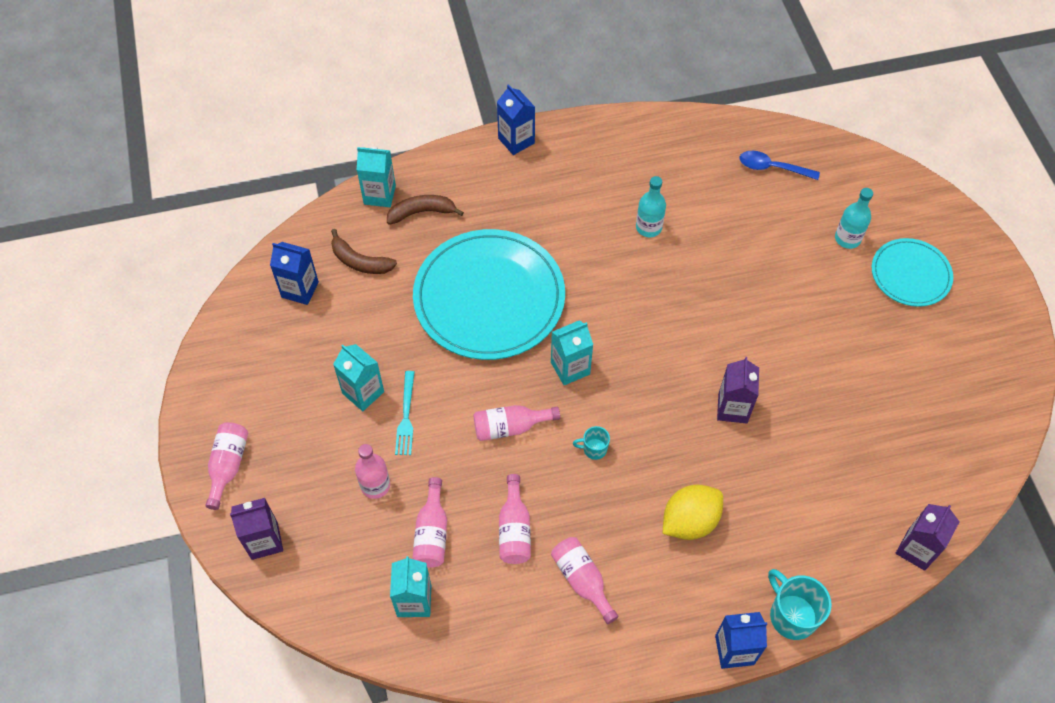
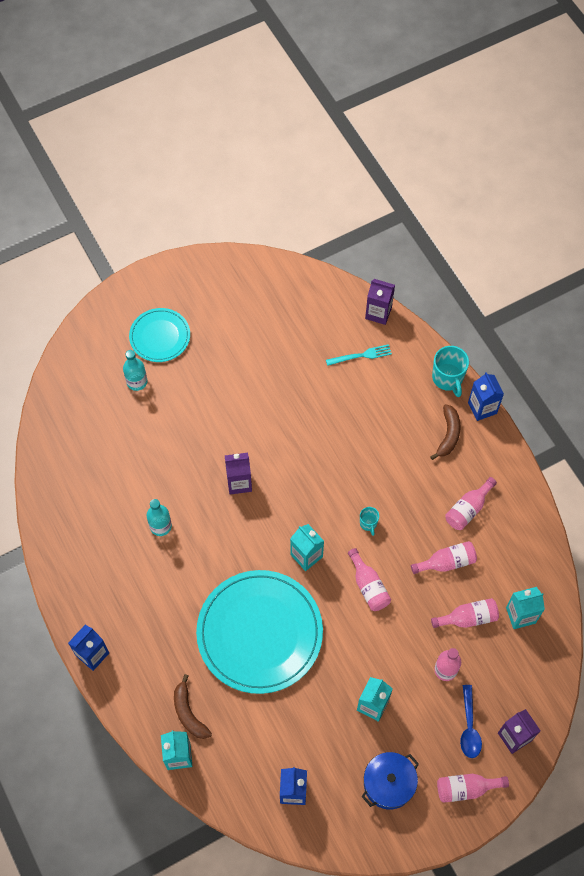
camera: 105 degrees left, 5 degrees up
brown banana [331,229,397,274] -> brown banana moved to [430,404,461,460]
turquoise fork [395,371,415,455] -> turquoise fork moved to [326,344,392,366]
yellow lemon [663,484,723,540] -> none
purple carton [717,357,759,424] -> purple carton moved to [225,453,252,495]
blue spoon [740,151,820,180] -> blue spoon moved to [460,685,482,758]
turquoise mug [768,569,832,640] -> turquoise mug turned 60 degrees counterclockwise [432,346,469,397]
none -> blue pot [362,752,419,810]

